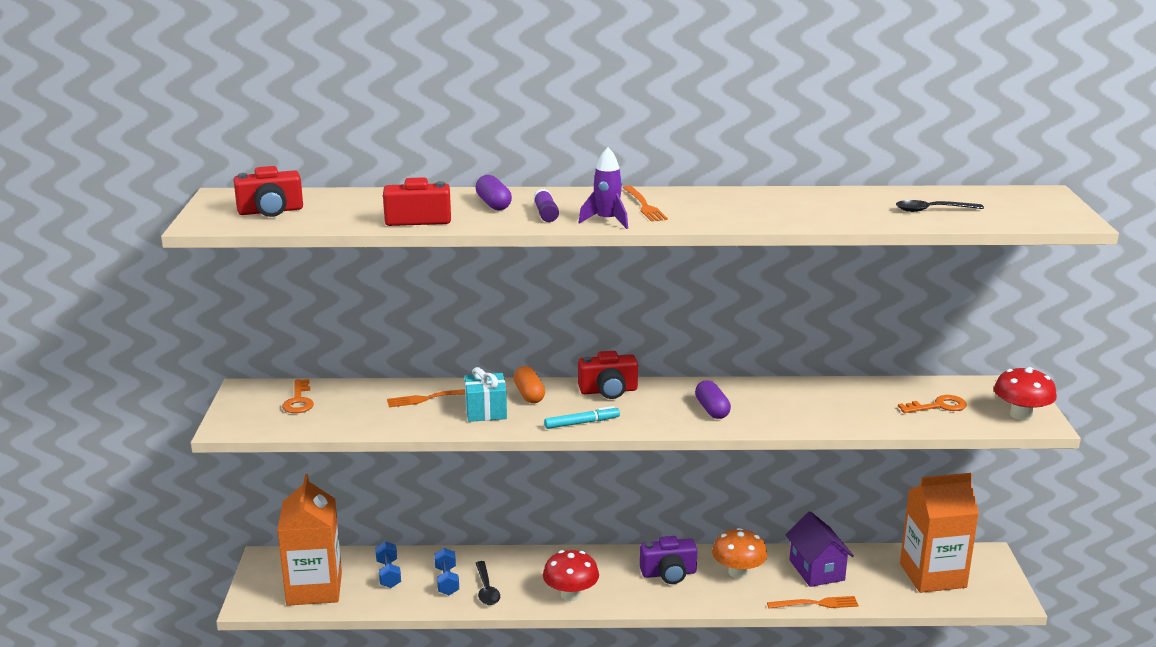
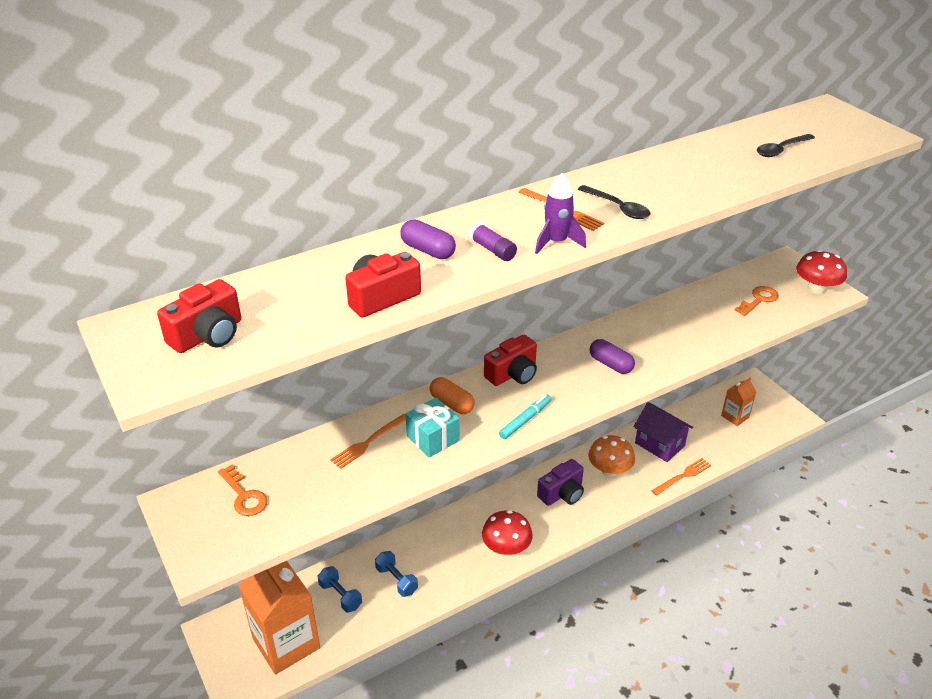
camera: 30 degrees left, 15 degrees up
black spoon [476,561,500,605] -> black spoon moved to [578,185,650,219]
orange carton [900,473,979,593] -> orange carton [721,378,756,426], size x0.51

